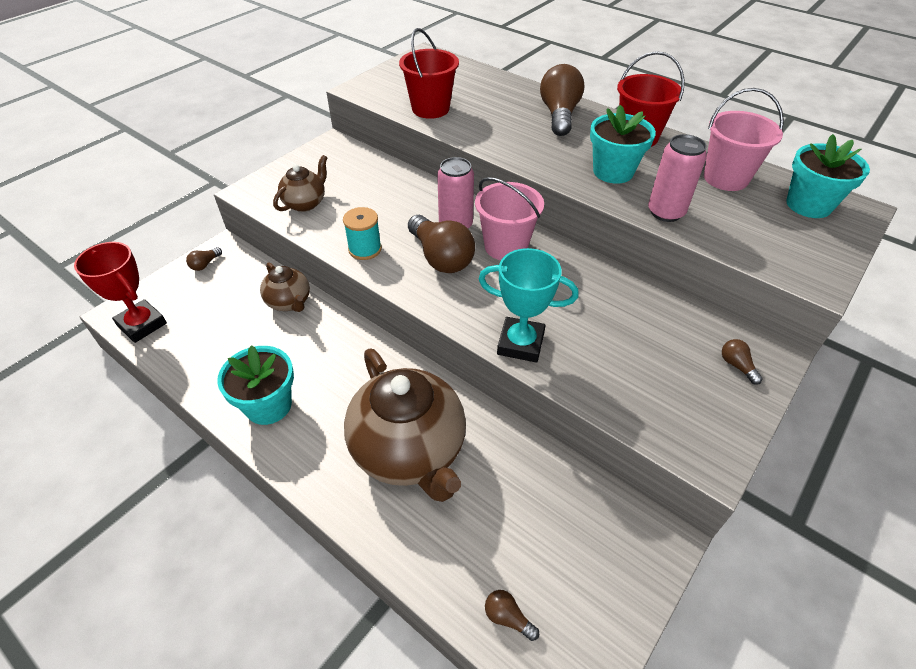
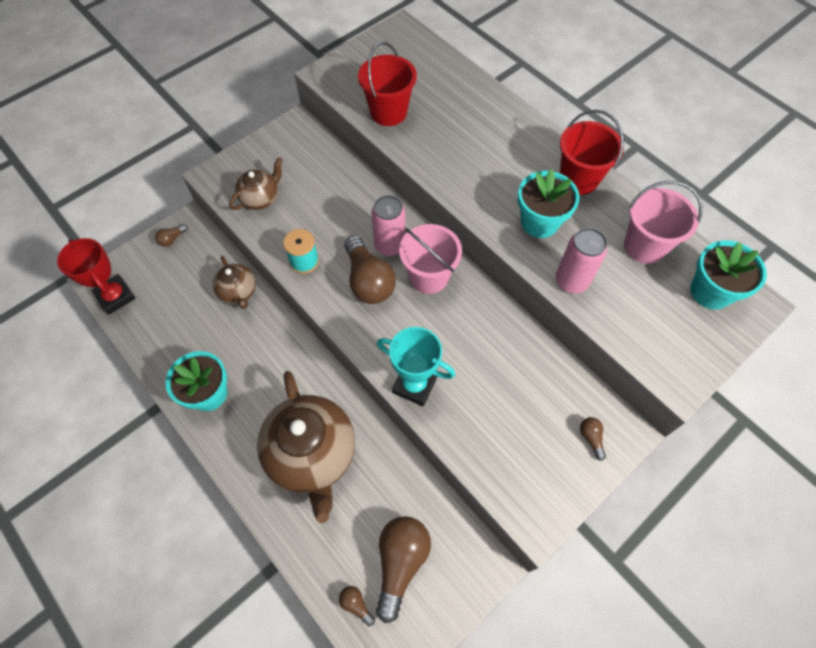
camera: 10 degrees right, 15 degrees up
brown light bulb [540,64,584,136] -> brown light bulb moved to [376,516,431,623]

